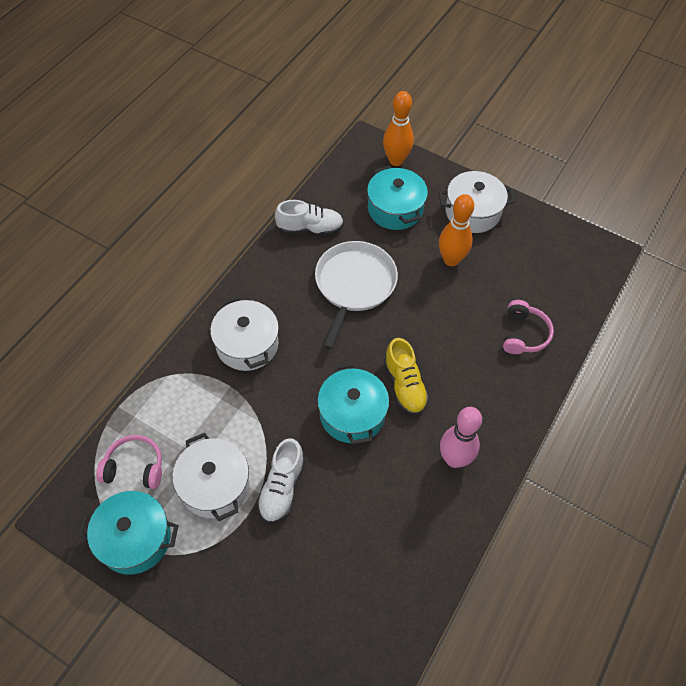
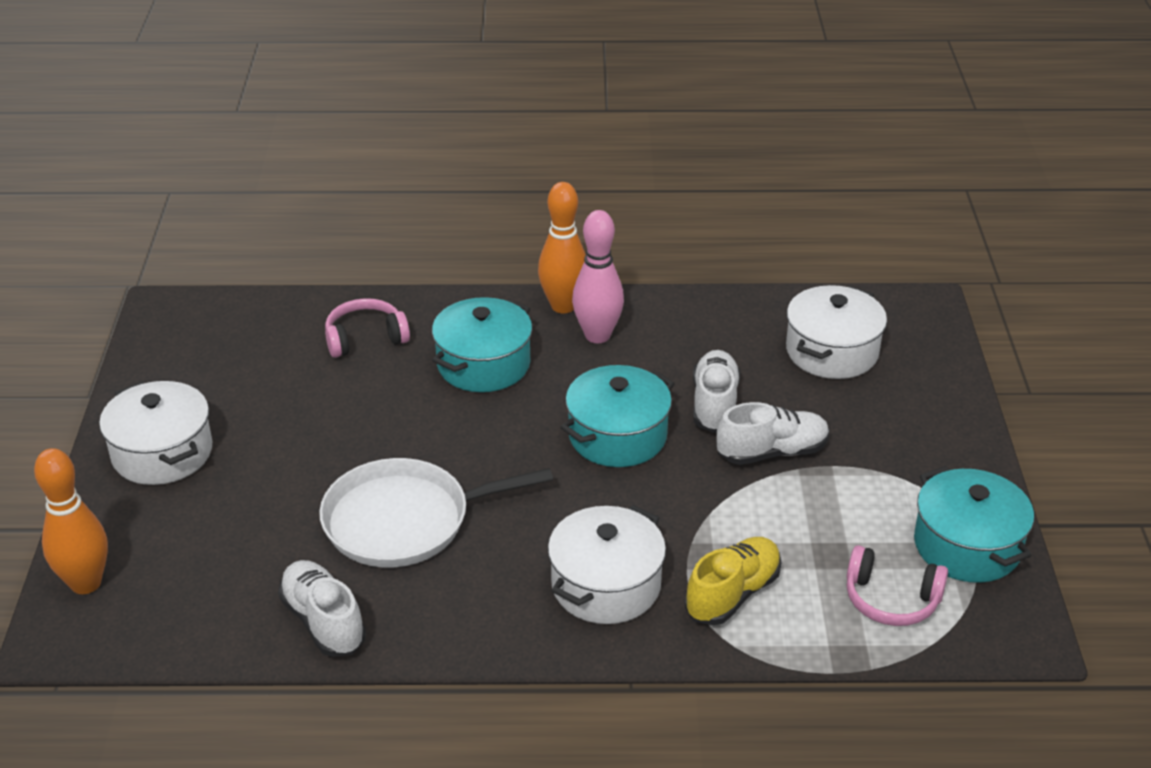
camera: 120 degrees left, 20 degrees down
pink headphones [96,435,162,489] -> pink headphones turned 45 degrees counterclockwise [847,545,948,626]
white pot [172,433,249,521] -> white pot moved to [786,285,887,379]
turquoise pot [367,165,428,230] -> turquoise pot moved to [432,297,532,392]
yellow shoe [384,338,429,415] -> yellow shoe moved to [685,537,781,625]
orange bowling pin [439,194,474,266] -> orange bowling pin moved to [538,182,586,313]
none -> white shoe [693,350,741,433]

